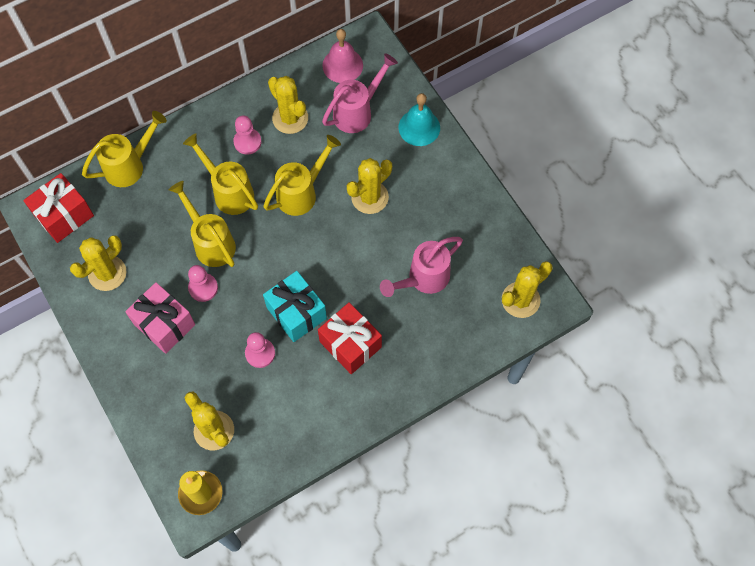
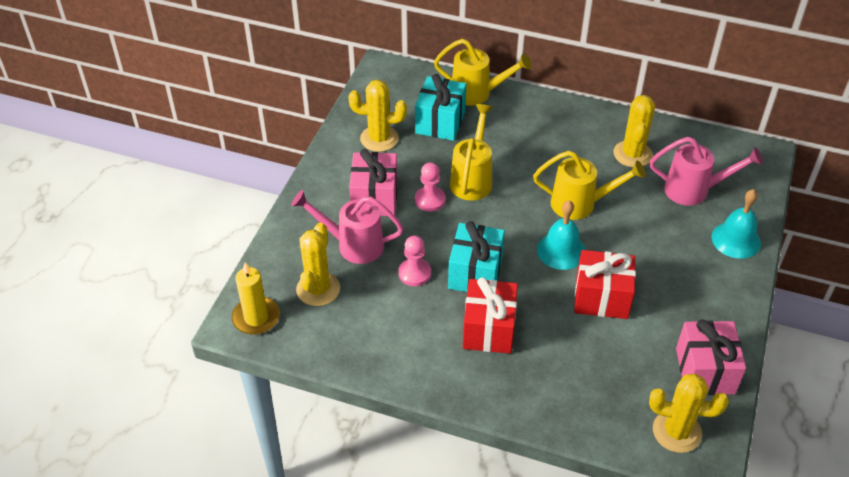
camera: 50 degrees right, 20 degrees down
red gift [23,173,94,243] -> red gift moved to [574,250,636,319]
yellow watering can [183,134,258,215] -> none
pink pawn [233,115,262,154] -> none
pink bell [322,29,363,83] -> none
yellow cactus [347,158,392,214] -> none
pink watering can [380,237,463,297] -> pink watering can moved to [291,190,404,264]
none -> turquoise gift [415,74,466,141]
none -> turquoise bell [537,200,586,270]
none -> pink gift [676,319,746,395]

